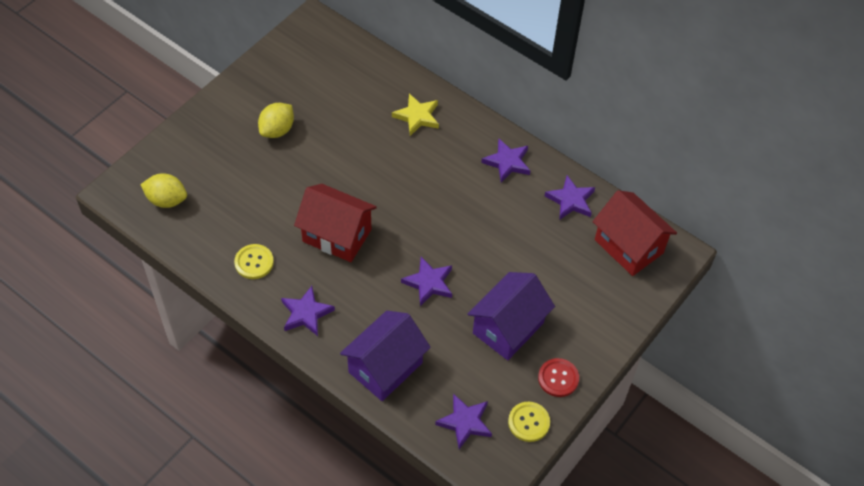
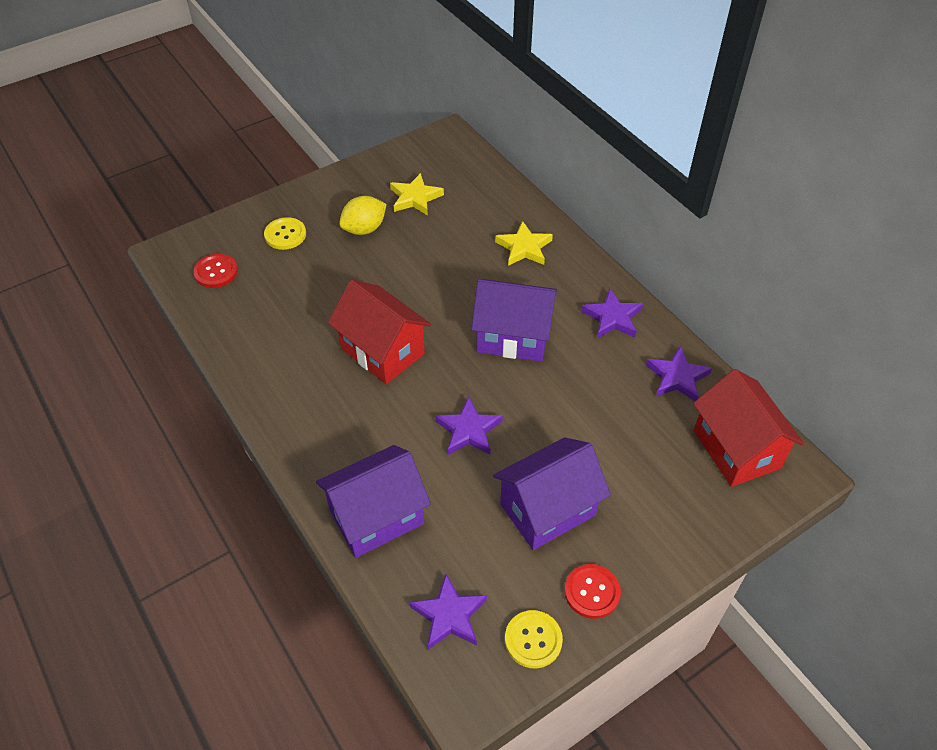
camera: 20 degrees right, 5 degrees down
yellow lemon [140,173,187,208] -> red button [193,254,238,288]
yellow button [234,244,274,279] -> yellow button moved to [264,217,306,250]
purple star [281,286,335,336] -> none
none -> yellow star [390,173,444,215]
none -> purple house [471,279,557,362]

